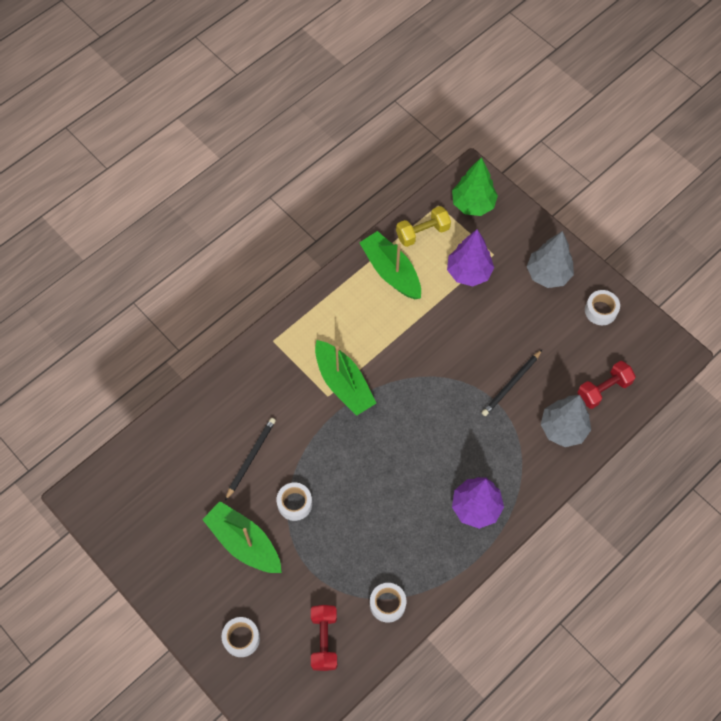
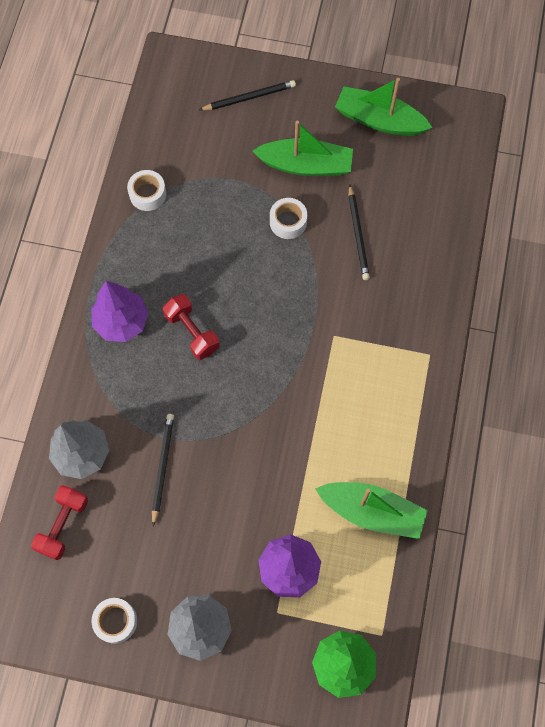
camera: 145 degrees right, 5 degrees up
white tape [221,617,260,657] -> black pencil [199,80,296,110]
red dumbbell [311,605,337,671] -> red dumbbell moved to [163,294,220,360]
green boat [315,340,376,416] -> green boat moved to [335,78,433,136]
yellow dumbbell [396,206,451,247] -> none

